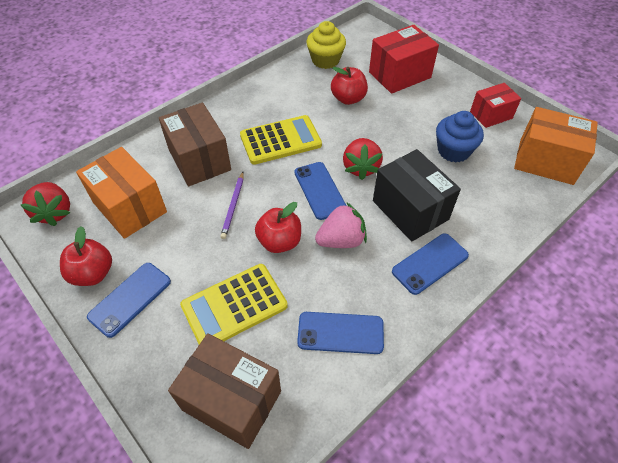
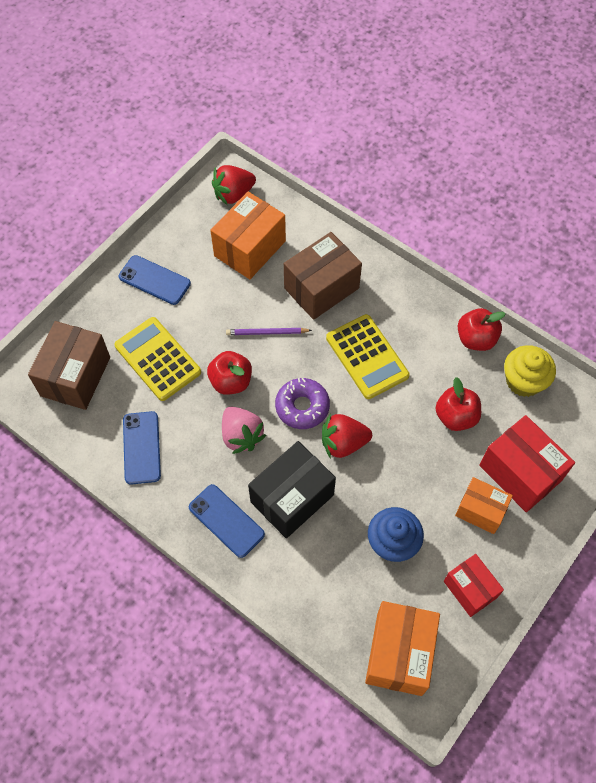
camera: 80 degrees right, 10 degrees up
red apple [60,226,112,286] -> red apple moved to [458,308,506,351]
blue phone [294,162,347,220] -> purple donut [275,378,330,429]
none -> orange box [455,477,513,534]

